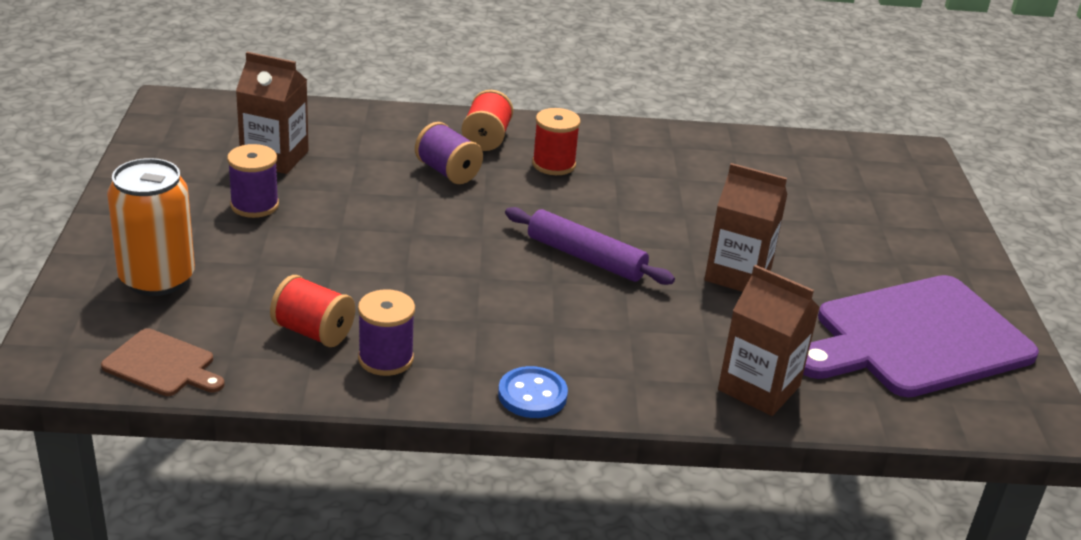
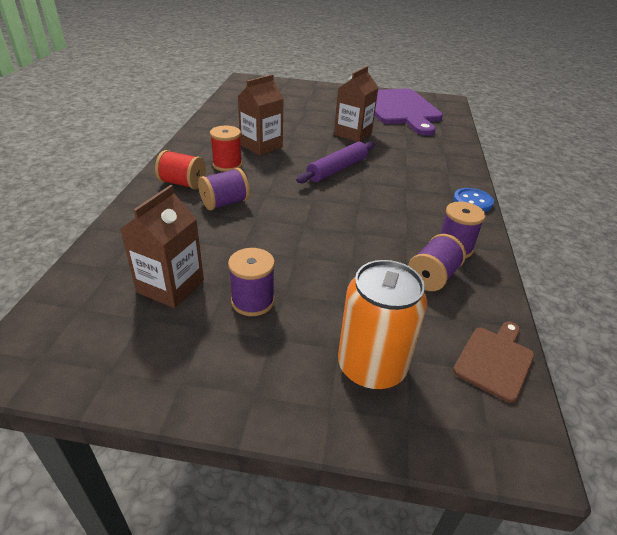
camera: 80 degrees left, 5 degrees up
red spool [270,275,355,347] -> purple spool [408,234,466,291]
brown carton [718,265,820,416] -> brown carton moved to [238,74,284,156]

